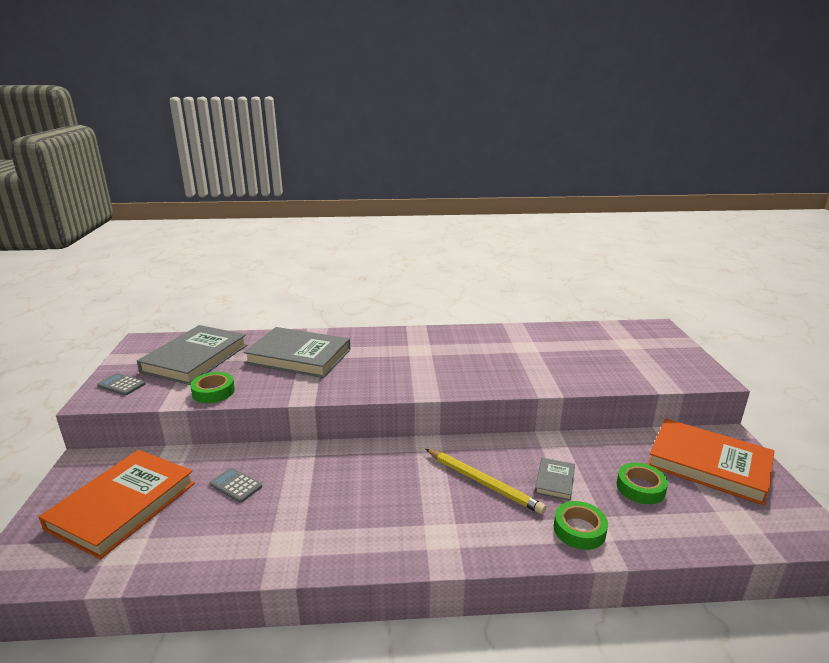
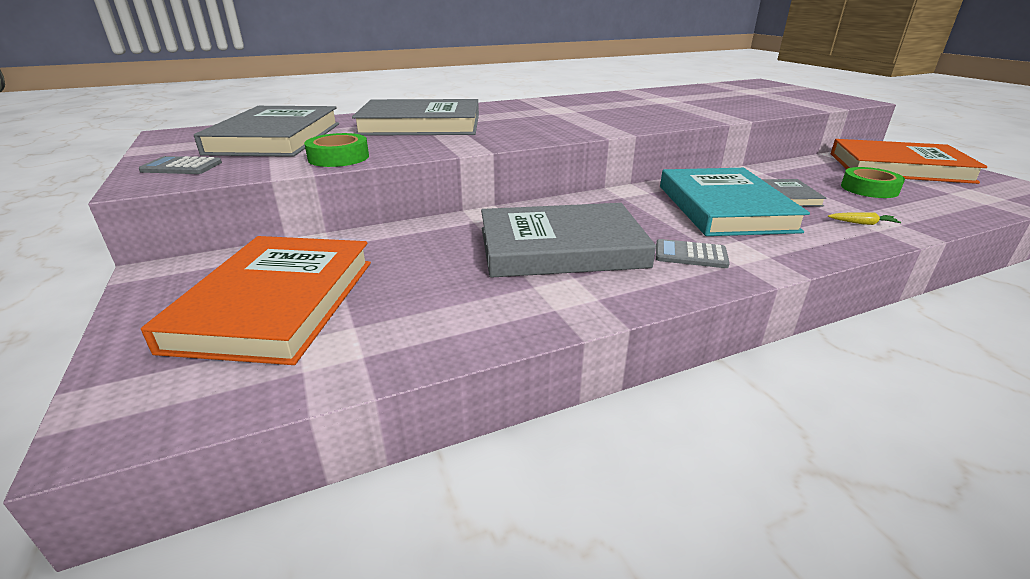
camera: 20 degrees left, 5 degrees up
grey calculator [209,468,262,503] -> grey calculator moved to [656,239,730,268]
yellow pencil [426,449,546,514] -> turquoise book [660,168,810,236]
green tape [554,501,608,550] -> yellow carrot [828,212,901,225]
none -> grey book [481,203,656,278]

